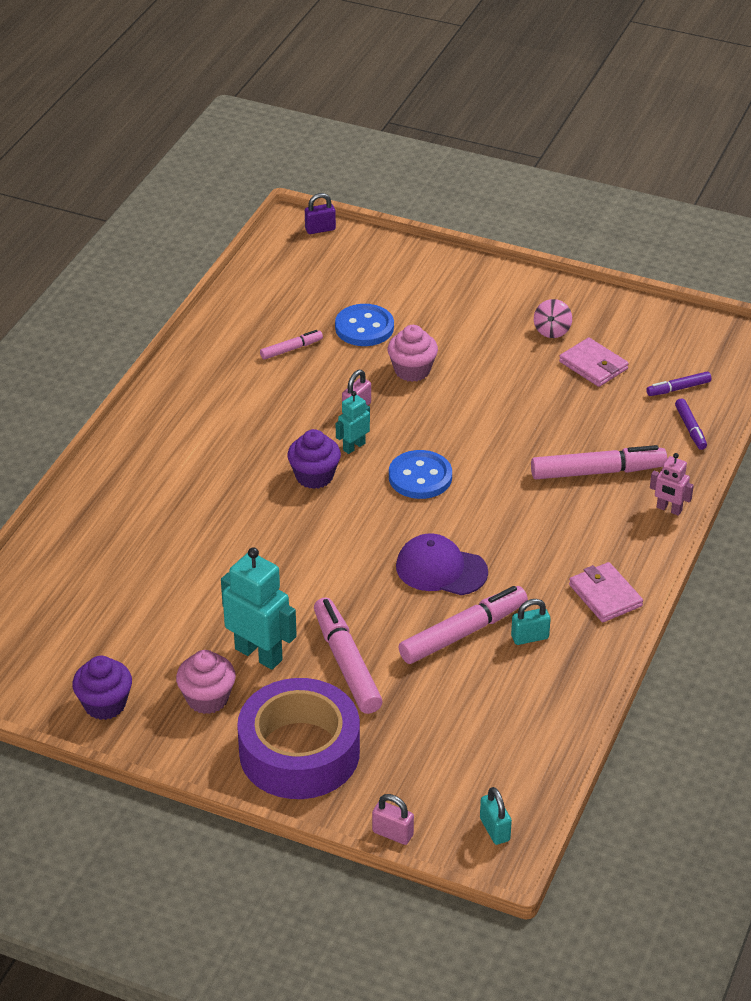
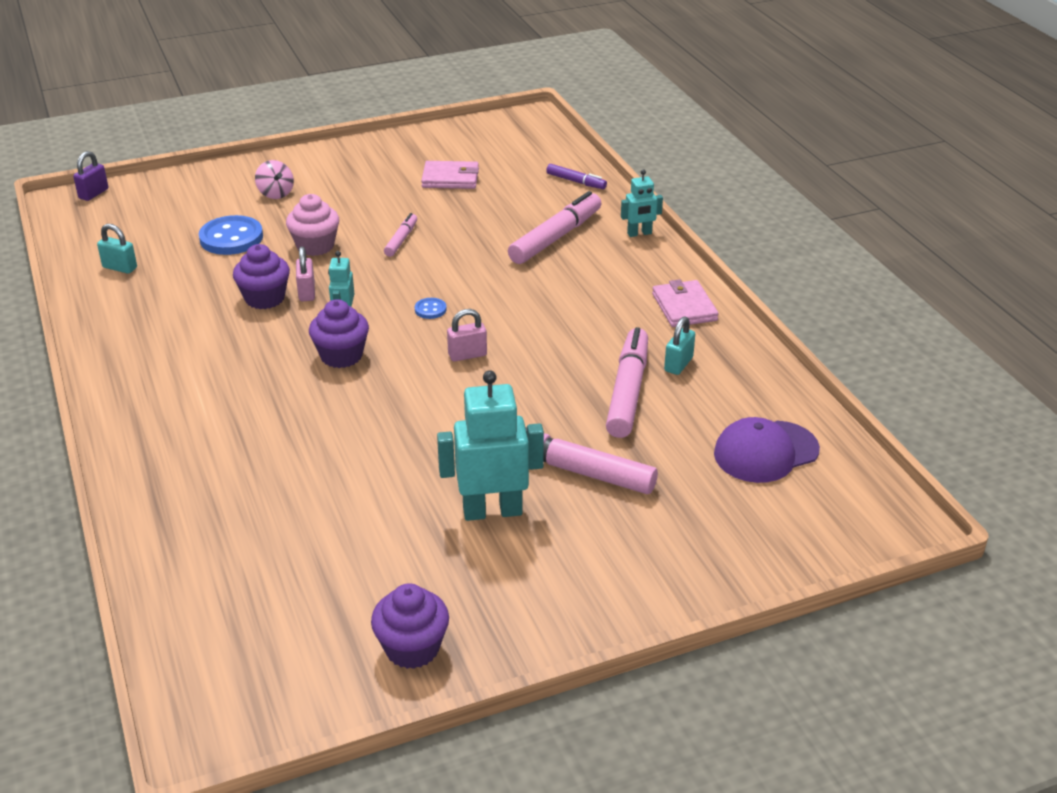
camera: 45 degrees left, 5 degrees down
pink cupcake [176,650,236,714] -> none
purple tape [237,678,360,799] -> none
pink marker [260,330,323,359] -> pink marker moved to [384,213,417,257]
pink padlock [372,794,414,845] -> pink padlock moved to [447,309,487,362]
blue button [389,450,452,499] -> blue button [415,298,447,319], size x0.47
purple cap [396,533,488,595] -> purple cap moved to [714,417,820,483]
turquoise padlock [480,787,512,845] -> turquoise padlock moved to [97,224,137,274]
pink spinning top [534,299,572,338] -> pink spinning top moved to [255,160,294,199]
pink wallet [569,562,643,622] -> pink wallet turned 60 degrees clockwise [652,279,719,327]
purple marker [646,372,711,396] -> none
pink robot [650,453,694,516] -> turquoise robot [621,169,663,237]
none -> purple cupcake [233,244,290,309]

